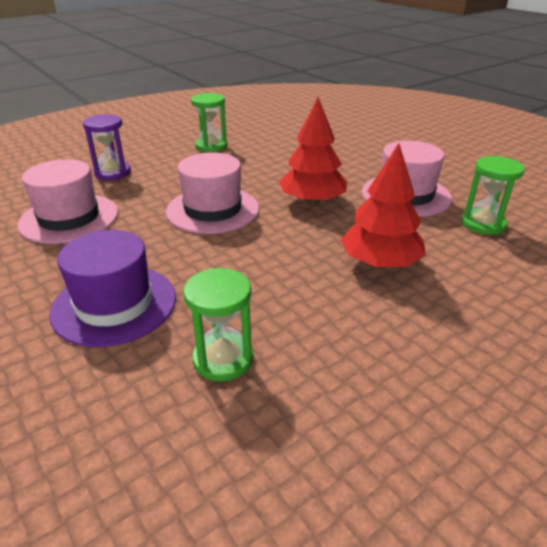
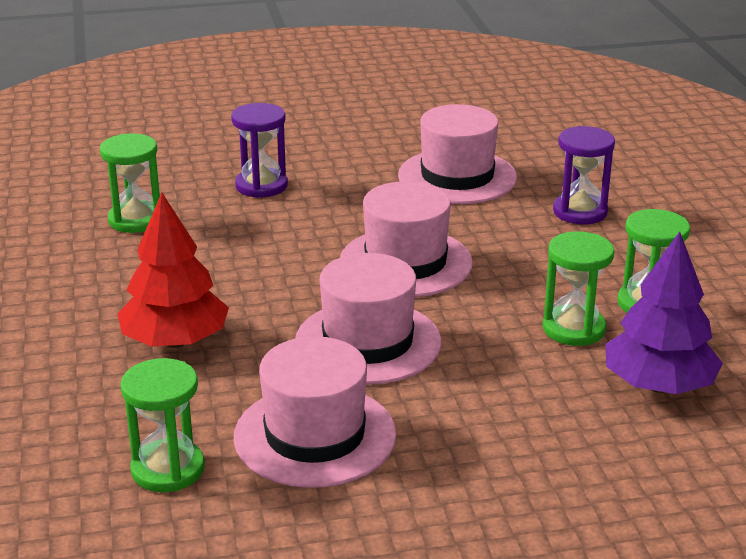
camera: 115 degrees right, 5 degrees down
purple hat [49,230,176,347] -> purple hourglass [231,103,288,198]
red tree [279,97,347,205] -> pink hat [295,253,441,385]
none -> green hourglass [543,231,614,346]
none -> purple tree [605,232,723,394]

